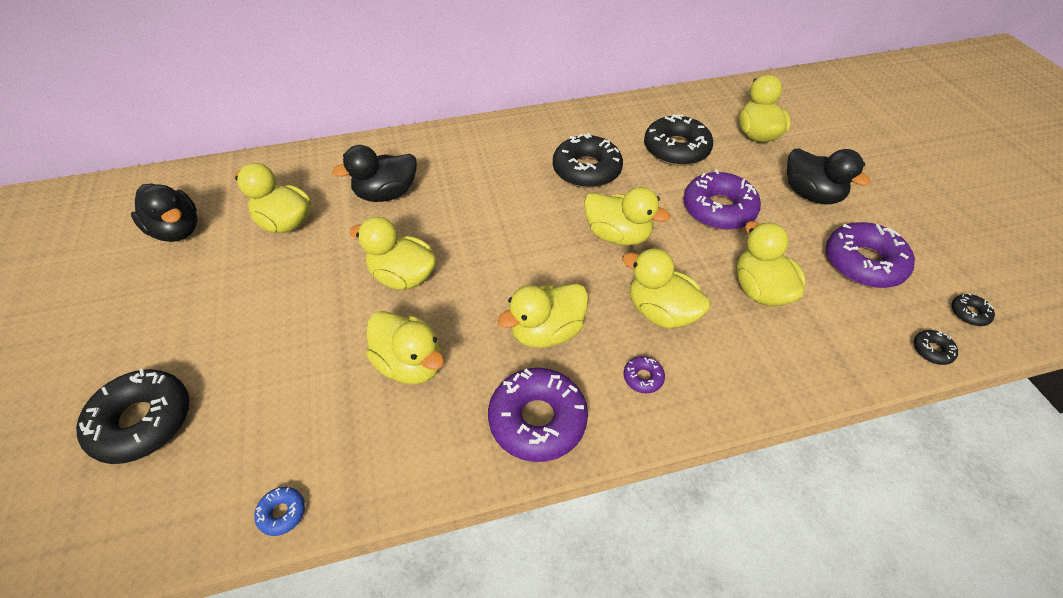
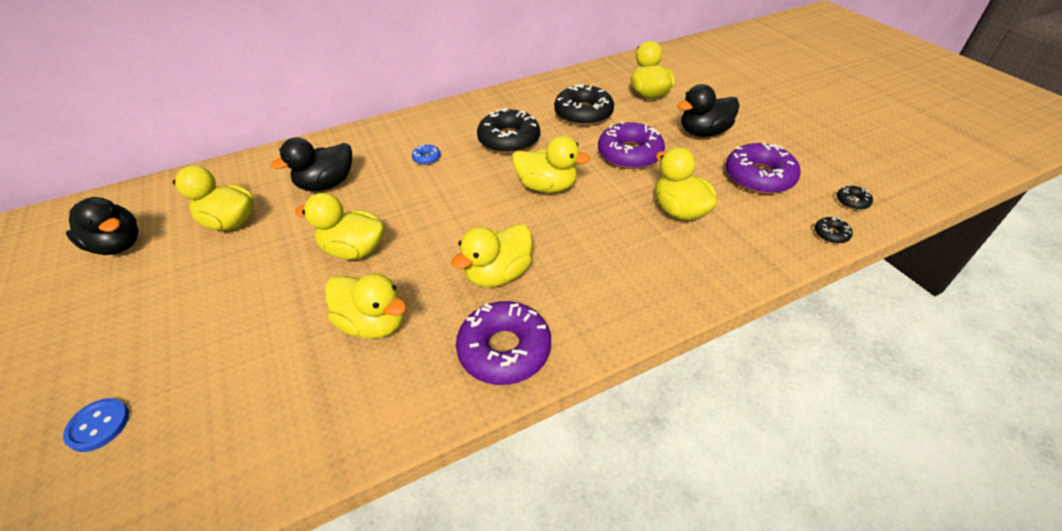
camera: 10 degrees left, 5 degrees down
black donut [76,369,189,464] -> blue button [63,398,129,452]
blue donut [254,487,305,536] -> blue donut moved to [412,144,441,165]
yellow duck [622,248,711,328] -> none
purple donut [624,356,665,393] -> none
black duck [787,148,871,204] -> black duck turned 120 degrees clockwise [677,84,740,137]

